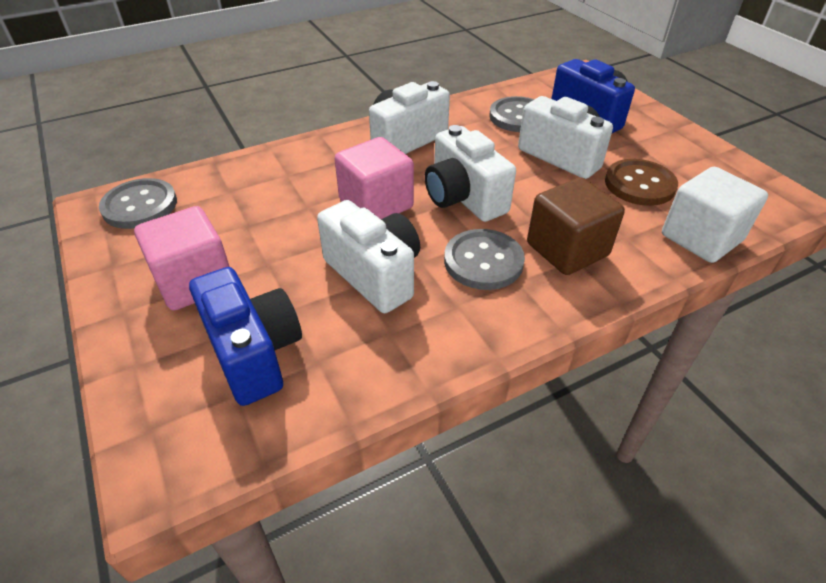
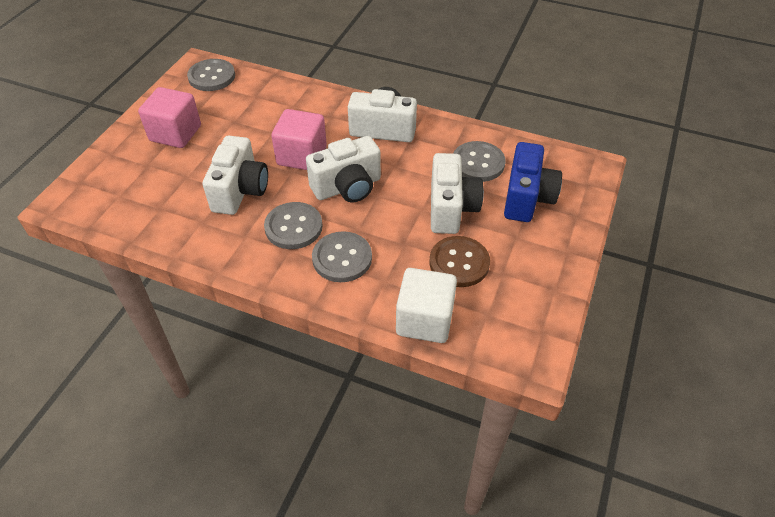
camera: 50 degrees right, 5 degrees up
blue camera [189,267,302,406] -> none
white camera [425,125,516,222] -> white camera turned 135 degrees counterclockwise [306,136,381,202]
brown cube [527,177,625,275] -> grey button [312,231,372,282]

